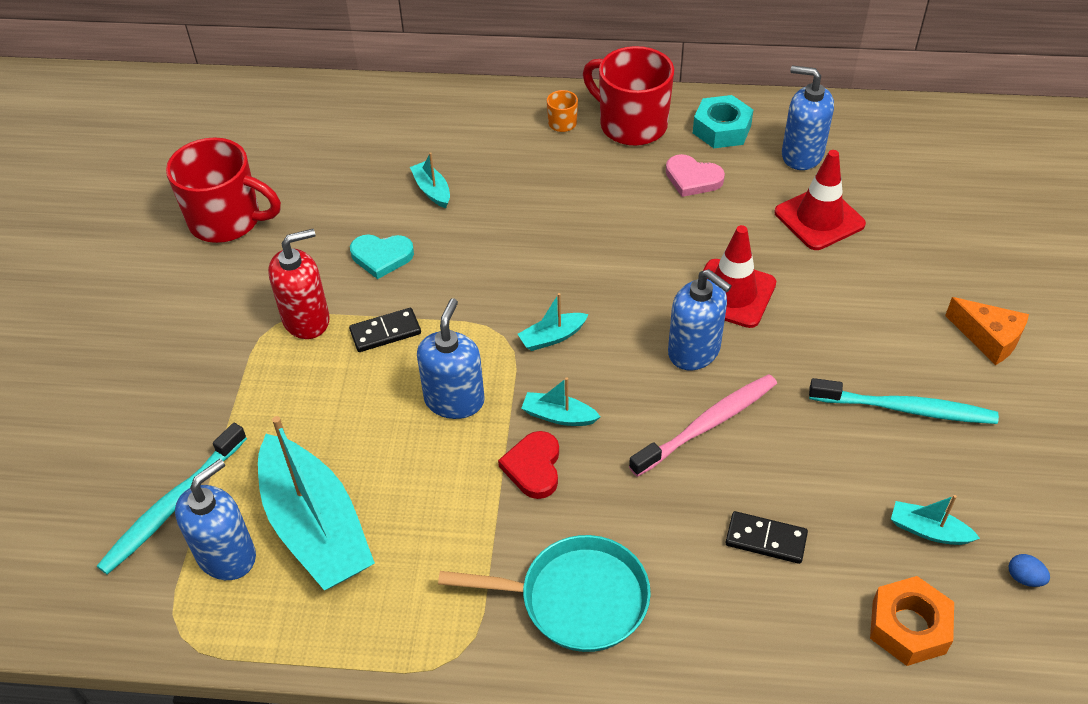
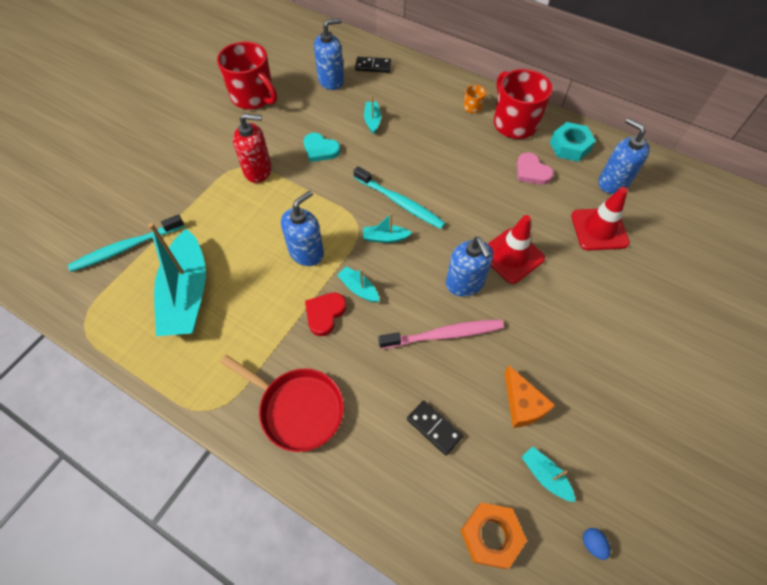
camera: 25 degrees right, 10 degrees up
blue soap dispenser [175,459,256,580] -> blue soap dispenser moved to [314,18,344,90]
black domino [349,308,421,352] -> black domino moved to [355,57,391,73]
turquoise pan [438,535,651,652] -> red pan [220,355,344,452]
turquoise toothbrush [809,378,999,424] -> turquoise toothbrush moved to [354,166,445,229]
orange cheese [945,297,1029,365] -> orange cheese moved to [504,365,555,428]

